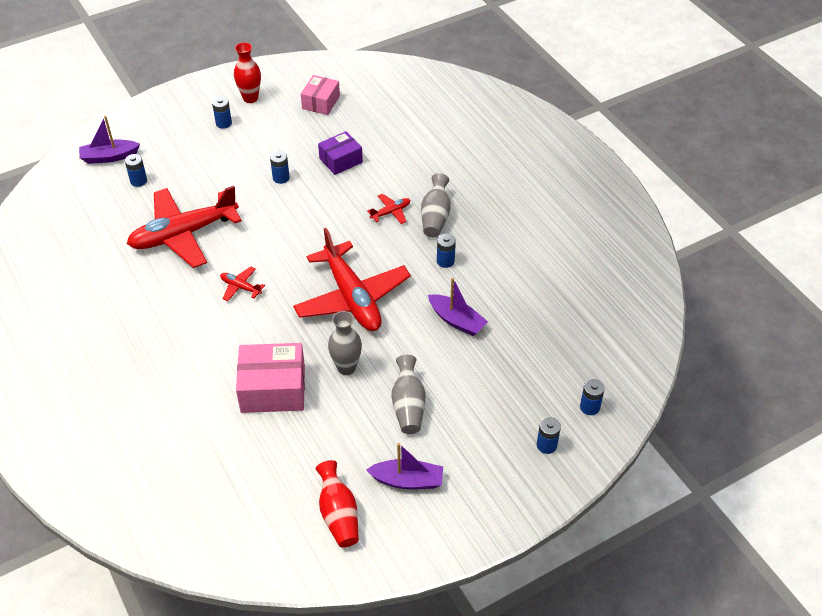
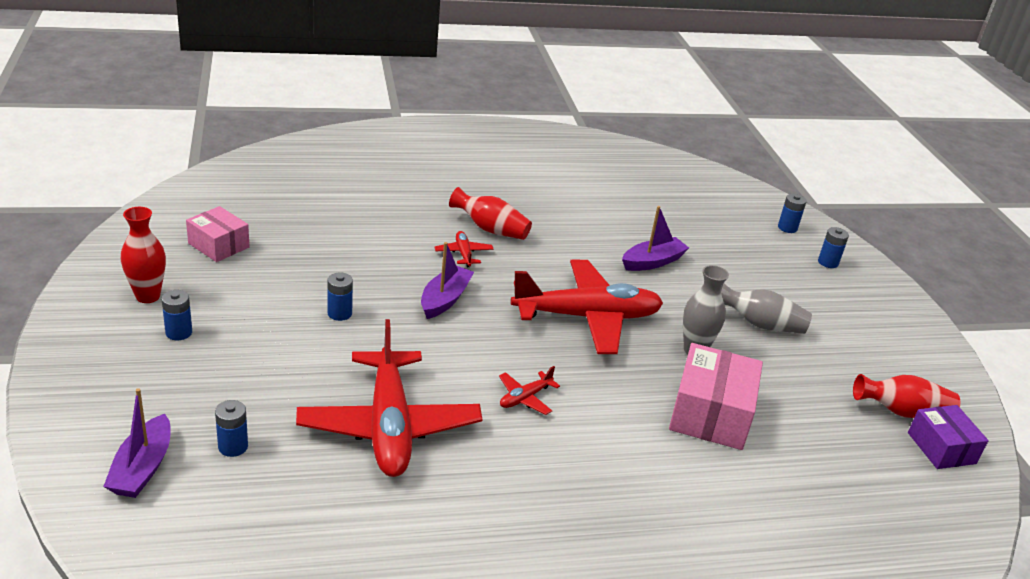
camera: 75 degrees left, 15 degrees down
purple box [318,131,363,175] -> purple box moved to [908,405,989,469]
purple boat [366,443,443,489] -> purple boat moved to [421,242,474,319]
grey vase [421,173,451,237] -> red vase [449,187,532,240]
blue battery [437,234,456,268] -> none

